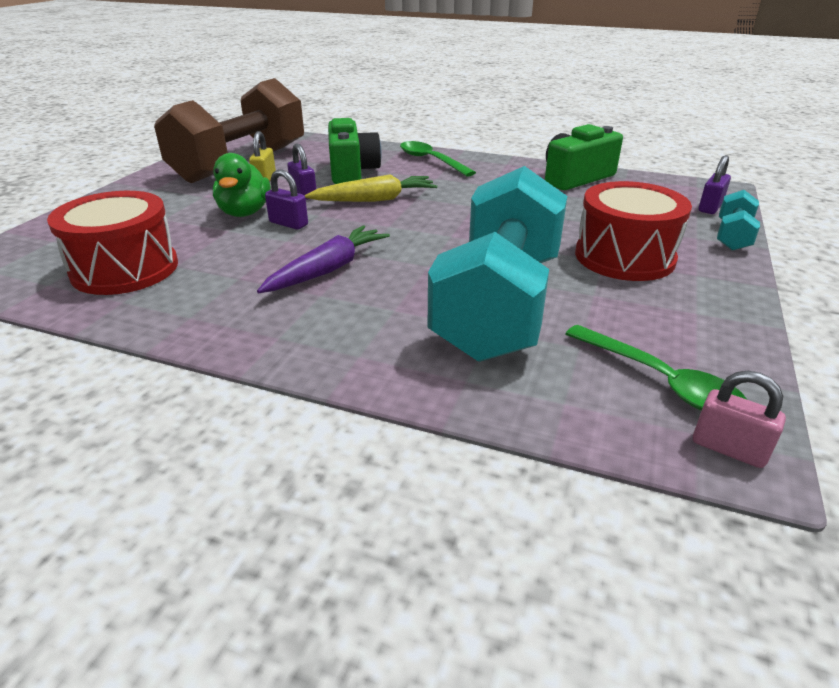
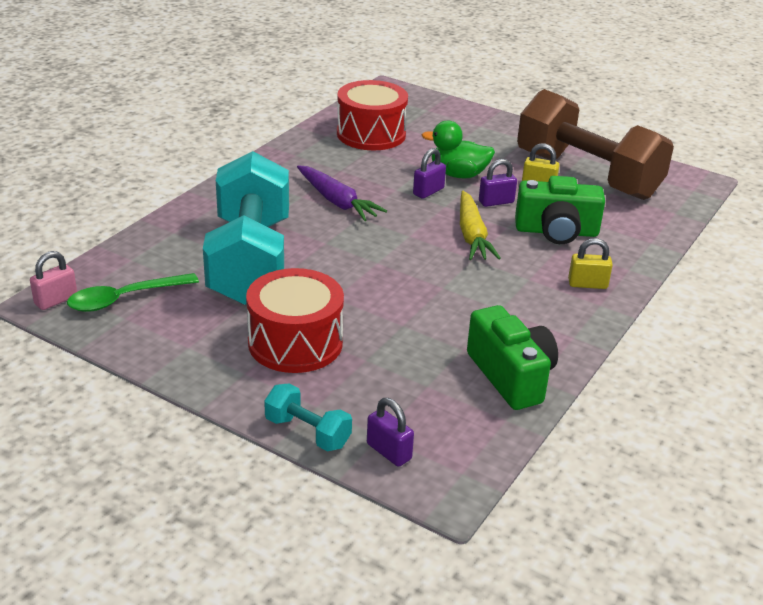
camera: 100 degrees right, 0 degrees up
green spoon [400,141,476,177] -> yellow padlock [568,238,613,289]
turquoise dumbbell [428,166,567,362] -> turquoise dumbbell turned 60 degrees clockwise [203,151,289,305]

